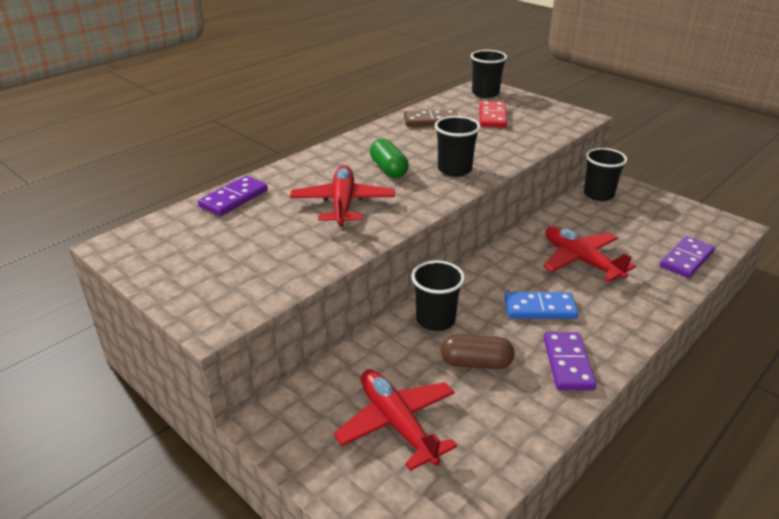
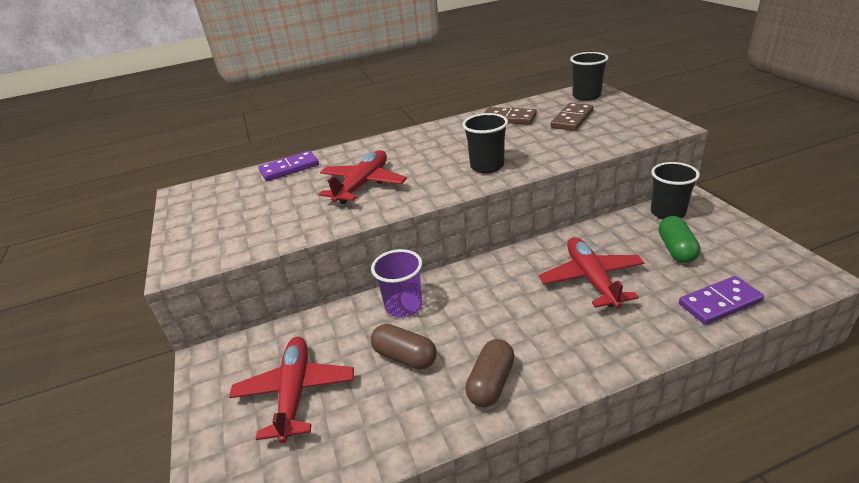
camera: 30 degrees right, 0 degrees up
green capsule [370,139,409,178] -> green capsule moved to [658,216,701,263]
black cup [411,261,465,331] -> purple cup [371,249,423,318]
red domino [480,101,507,128] -> brown domino [551,103,593,131]
blue domino [504,292,579,319] -> none
purple domino [544,332,597,391] -> brown capsule [465,339,515,407]

